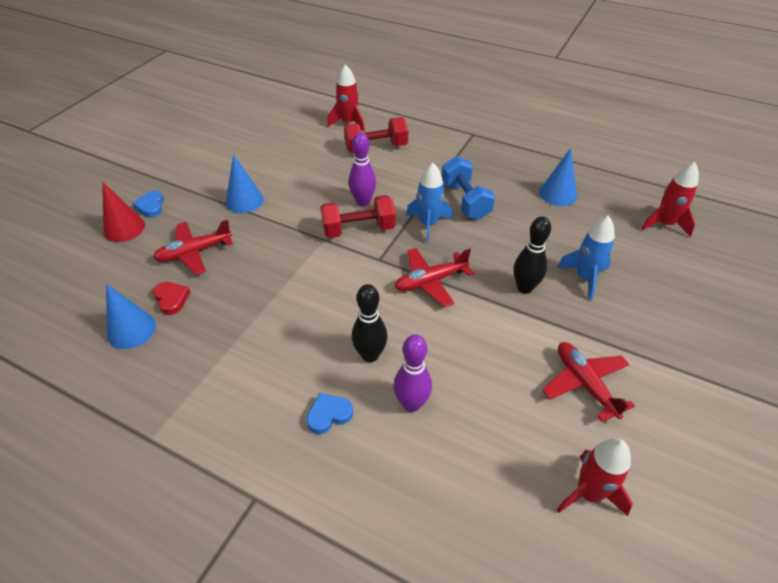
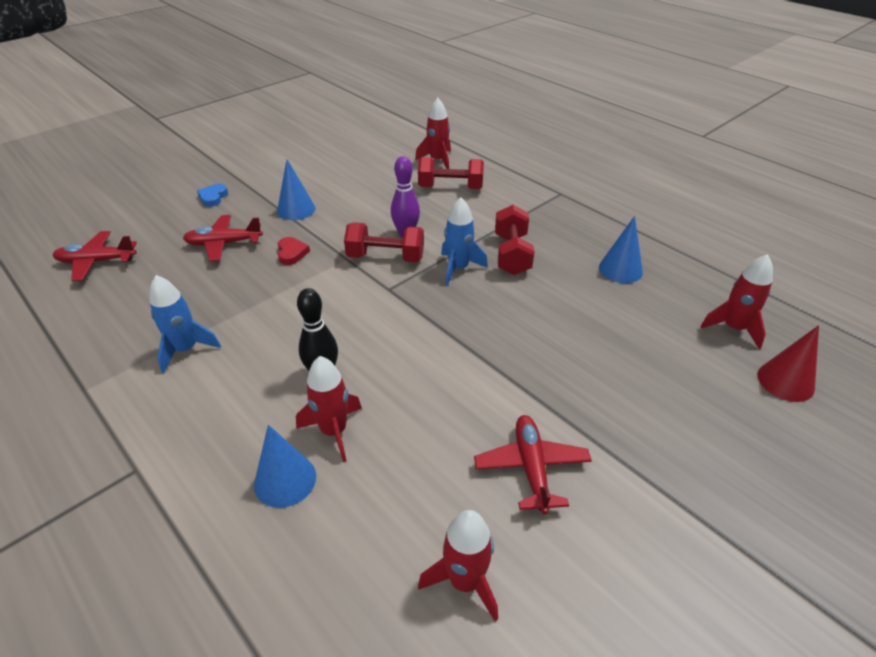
camera: 20 degrees right, 5 degrees down
red cone [102,182,145,242] -> red cone moved to [758,325,819,402]
blue cone [106,284,156,349] -> blue cone moved to [254,425,316,508]
red heart [153,282,190,315] -> red heart moved to [278,237,310,265]
blue heart [307,393,353,434] -> none
purple bowling pin [394,334,432,412] -> red rocket [296,356,362,462]
red plane [395,248,474,307] -> red plane moved to [53,231,137,281]
blue dumbbell [441,156,495,220] -> red dumbbell [495,205,534,275]
black bowling pin [514,216,551,294] -> none
blue rocket [557,215,615,300] -> blue rocket moved to [149,275,221,373]

